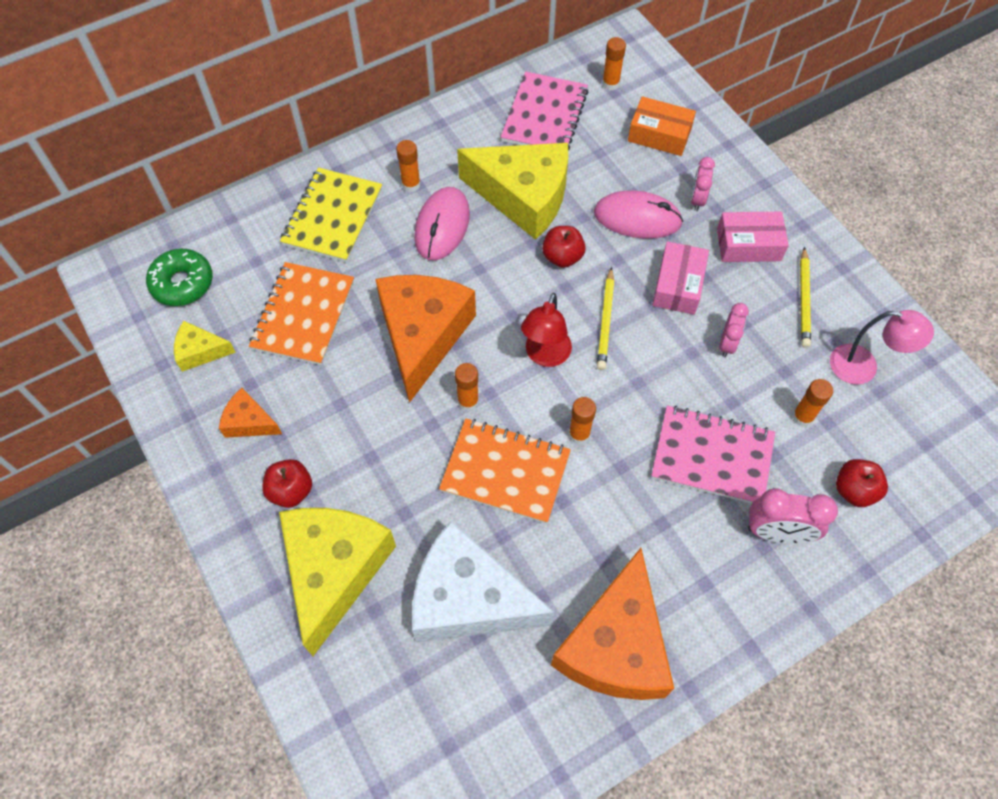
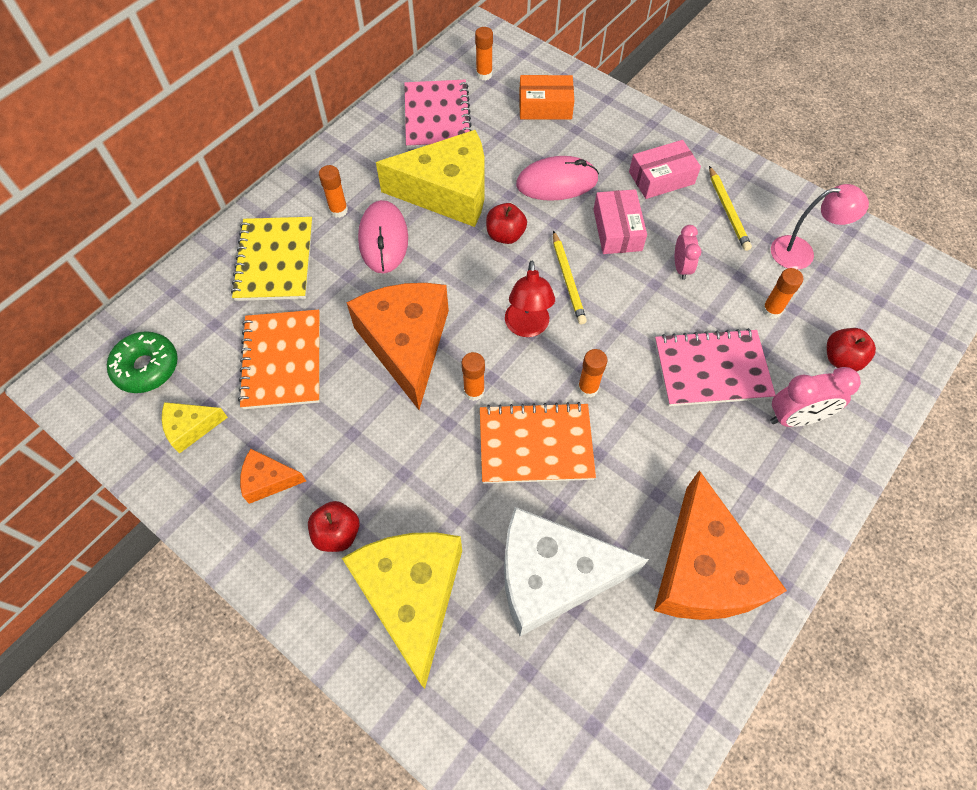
camera: 20 degrees left, 0 degrees up
pink clock [691,157,715,211] -> none

